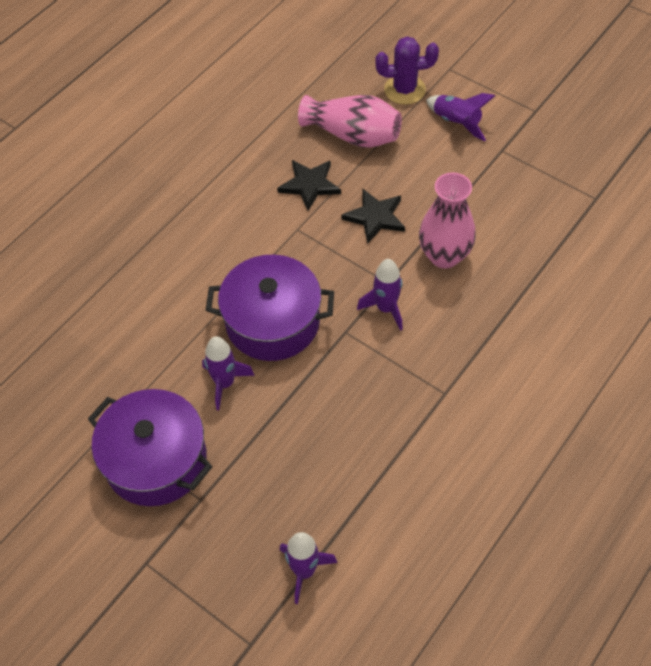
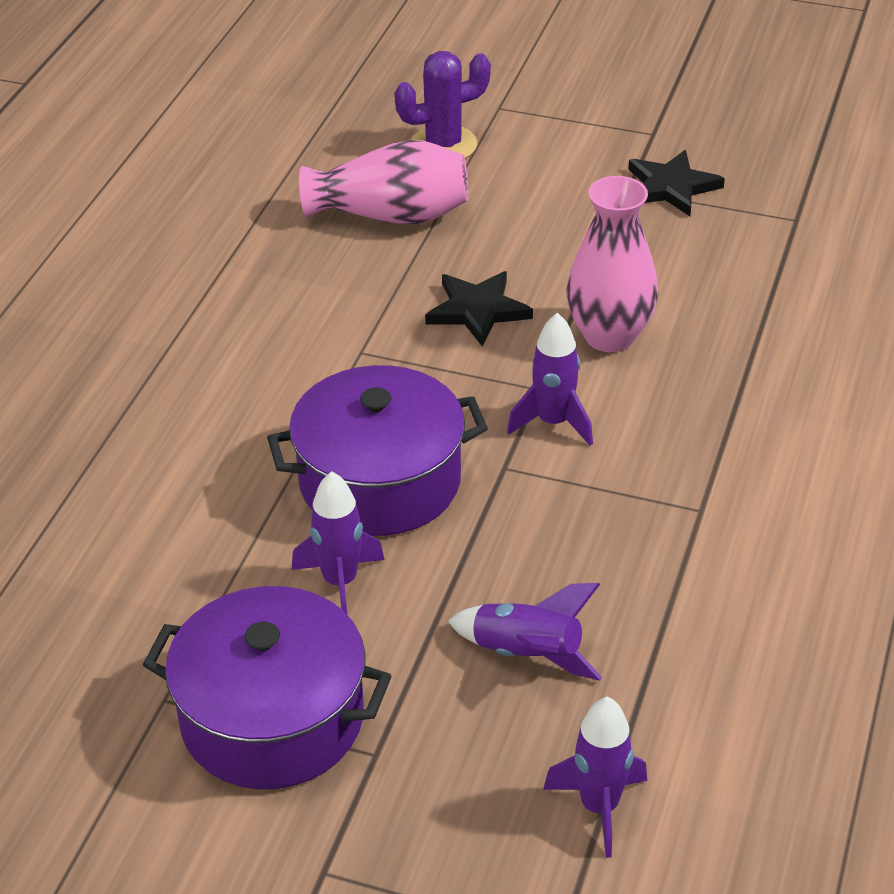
camera: 20 degrees left, 15 degrees down
black star [277,160,341,211] -> black star moved to [629,150,725,216]
purple rocket [426,93,495,141] -> purple rocket moved to [448,583,602,681]

